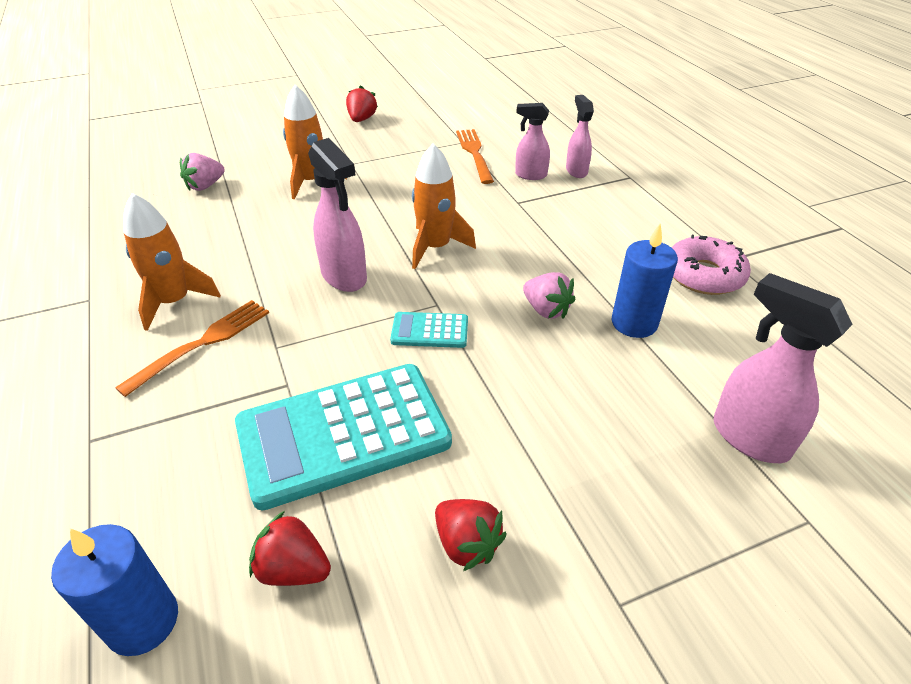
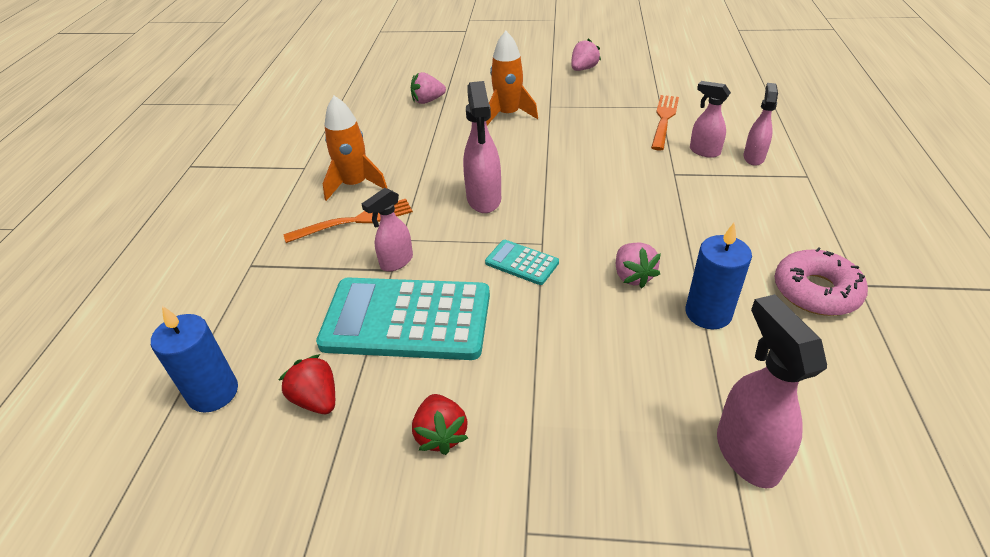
camera: 30 degrees right, 0 degrees up
red strawberry [346,85,378,122] -> pink strawberry [571,38,601,71]
orange rocket [412,143,476,269] -> none
none -> pink spray bottle [362,188,413,272]

